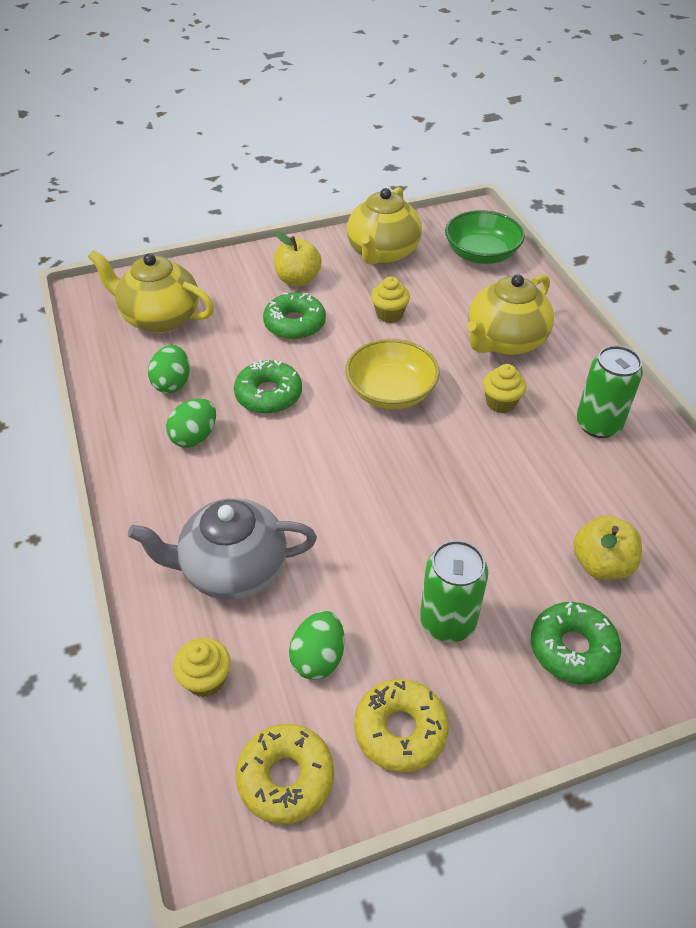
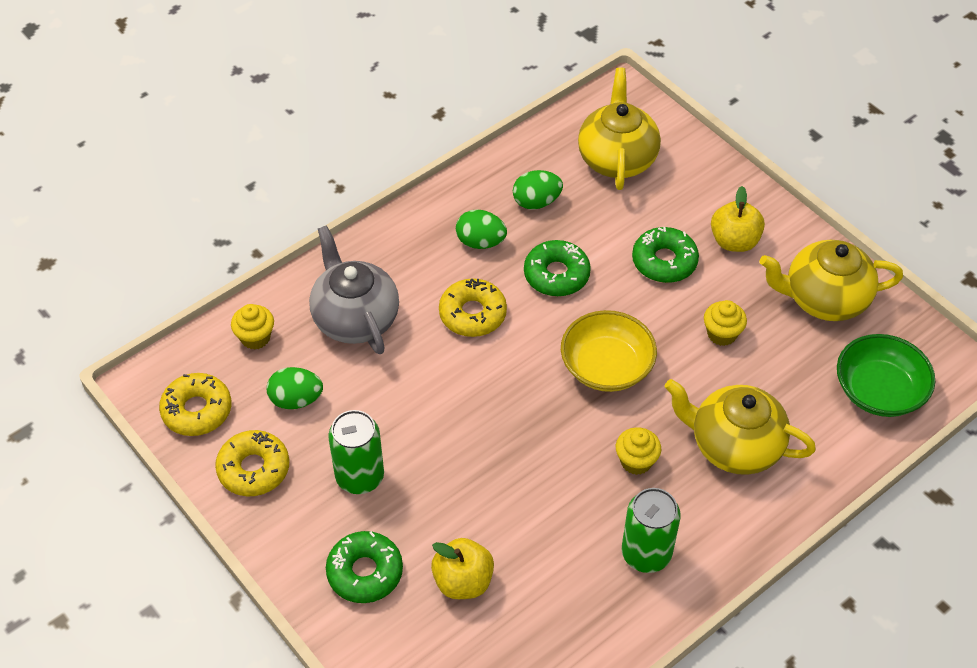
camera: 70 degrees right, 5 degrees up
none -> yellow donut [439,278,507,337]

